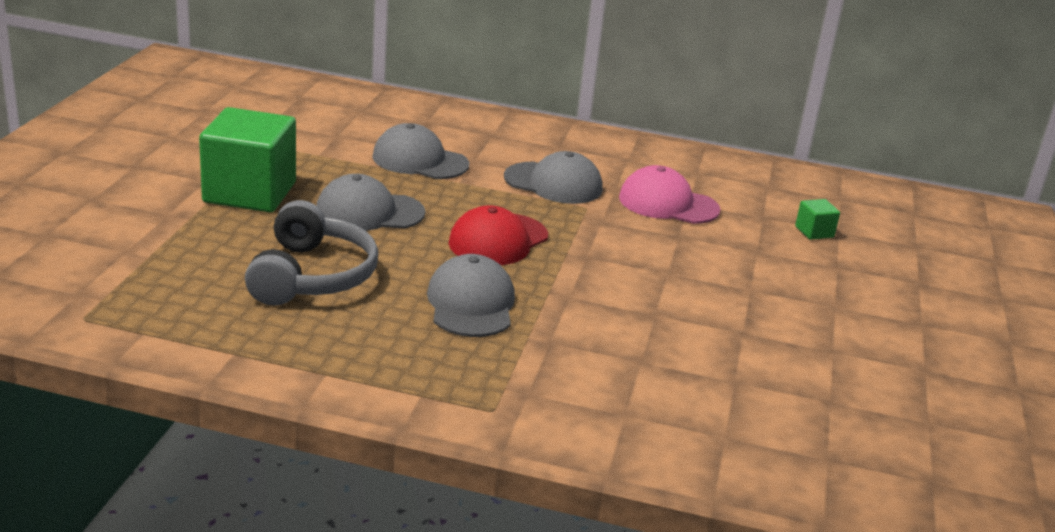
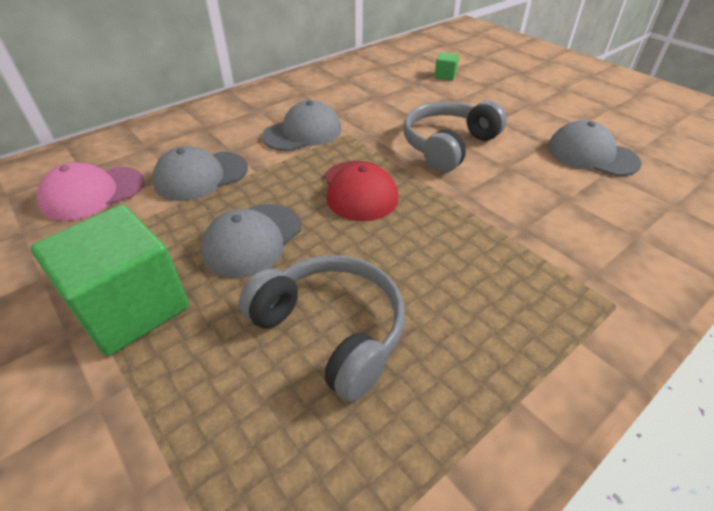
camera: 50 degrees left, 15 degrees up
grey cap [427,254,515,337] -> grey cap moved to [547,120,642,176]
pink cap [619,165,720,224] -> pink cap moved to [37,162,144,221]
none -> grey headphones [404,101,507,172]

